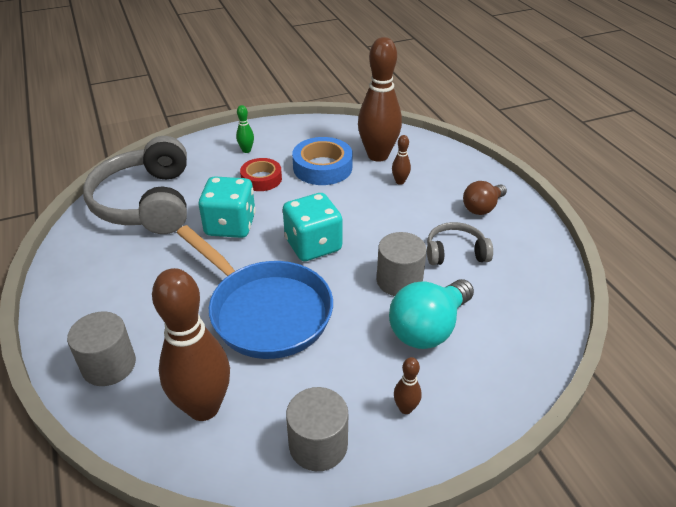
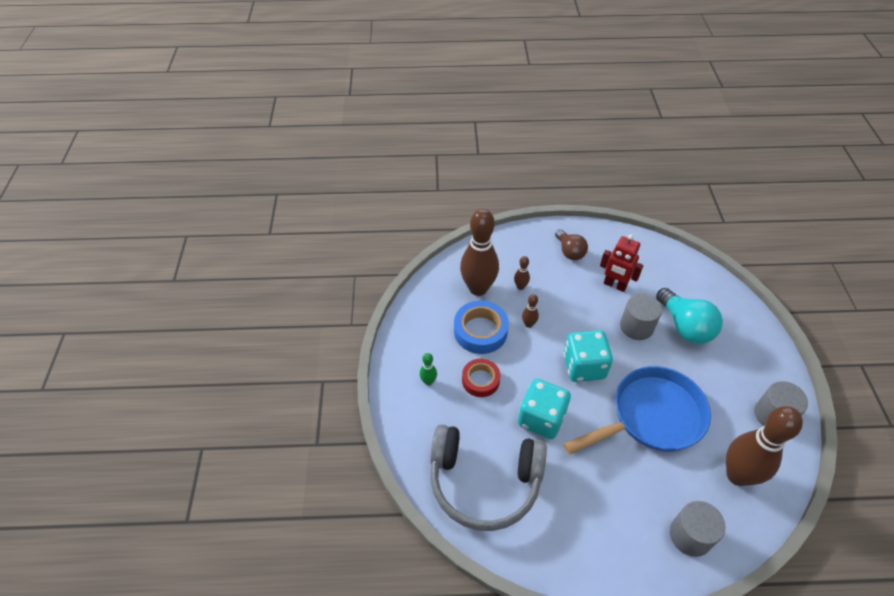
camera: 70 degrees left, 10 degrees up
brown bowling pin [394,357,422,414] -> brown bowling pin moved to [522,294,539,328]
grey headphones [427,222,493,265] -> red robot [600,234,643,292]

